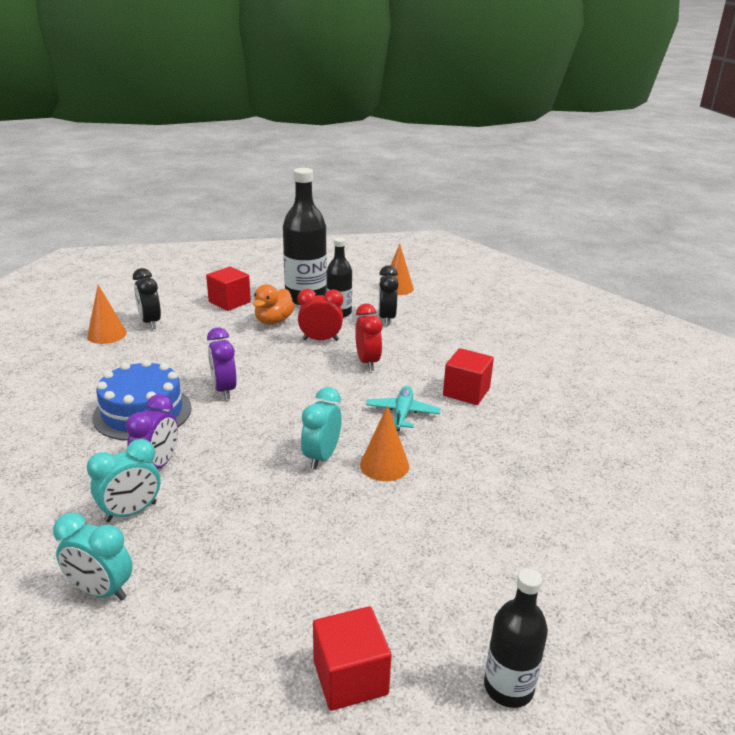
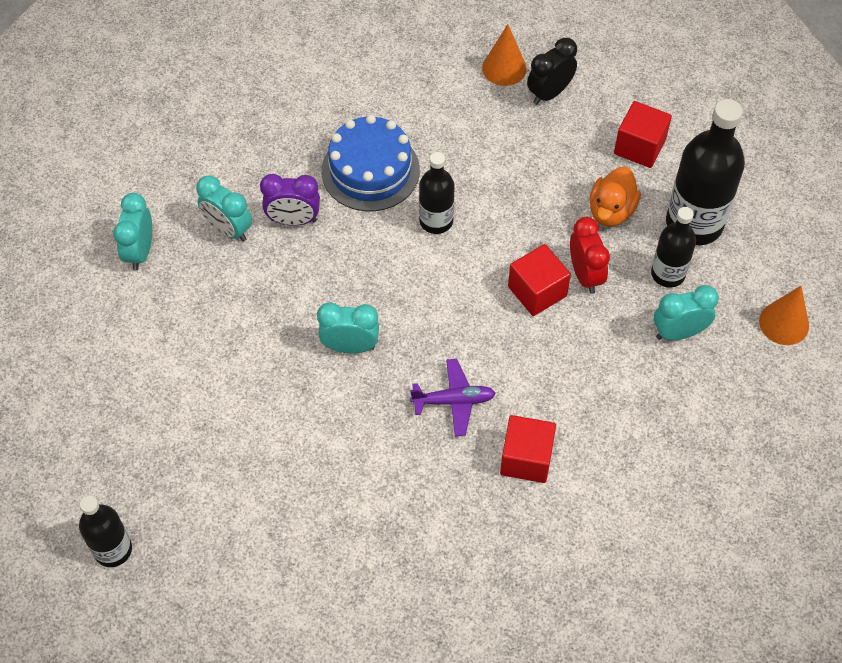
camera: 75 degrees right, 30 degrees up
purple clock [207,327,237,400] -> black bottle [419,152,455,234]
orange duck [253,284,295,325] -> orange duck turned 75 degrees counterclockwise [589,167,641,227]
red cube [313,606,391,711] -> red cube moved to [508,244,571,316]
red clock [355,303,382,371] -> none
orange cone [360,405,409,481] -> none
turquoise plane [366,386,441,431] -> purple plane [410,359,496,436]
black clock [379,265,399,325] -> turquoise clock [654,285,719,340]

